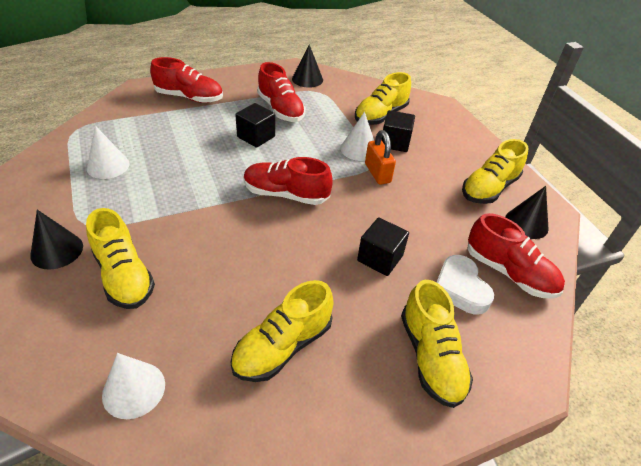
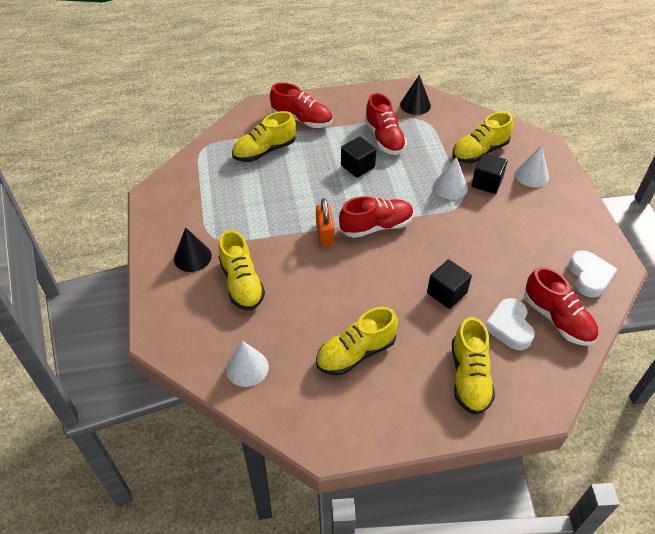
camera: 15 degrees right, 5 degrees up
white cone [86,126,129,179] -> white cone moved to [515,145,549,187]
red shoe [244,157,333,205] -> red shoe turned 135 degrees clockwise [339,196,414,238]
orange padlock [365,130,396,185] -> orange padlock moved to [316,198,334,246]
yellow shoe [462,139,529,204] -> yellow shoe moved to [232,111,296,162]
black cone [505,186,549,239] -> white heart [569,250,618,298]

